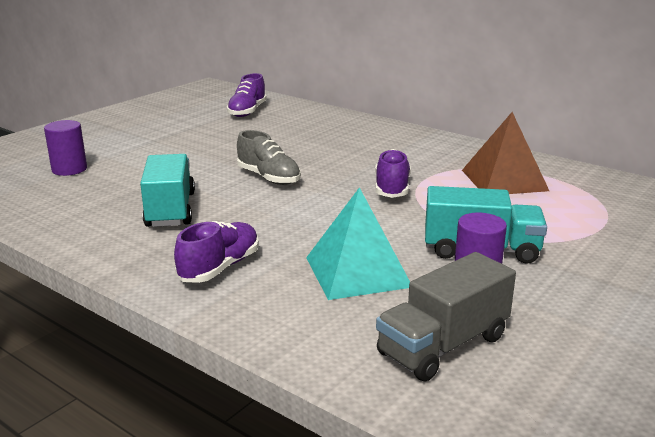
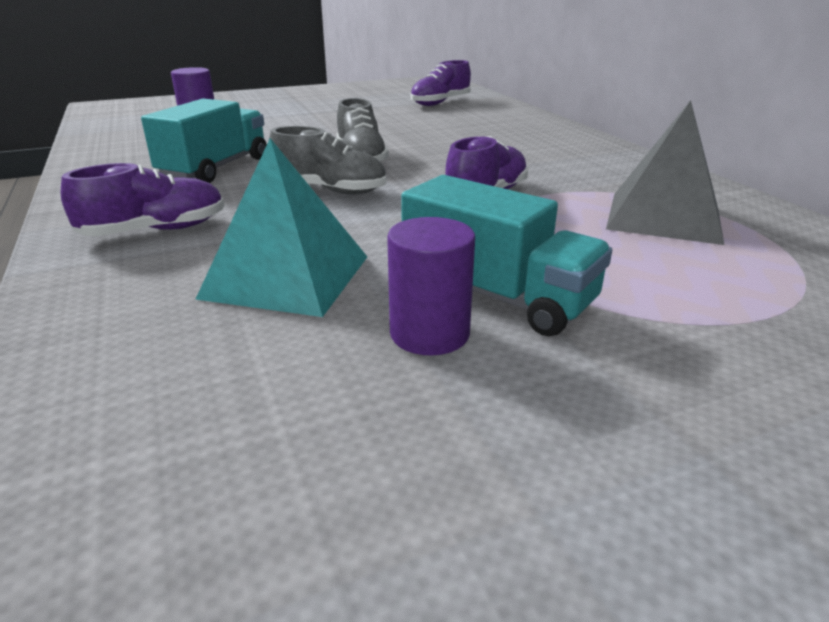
camera: 30 degrees right, 5 degrees up
grey truck [376,252,516,382] -> none
brown pyramid [462,112,549,194] -> grey pyramid [606,100,724,245]
none -> grey shoe [269,126,386,194]

